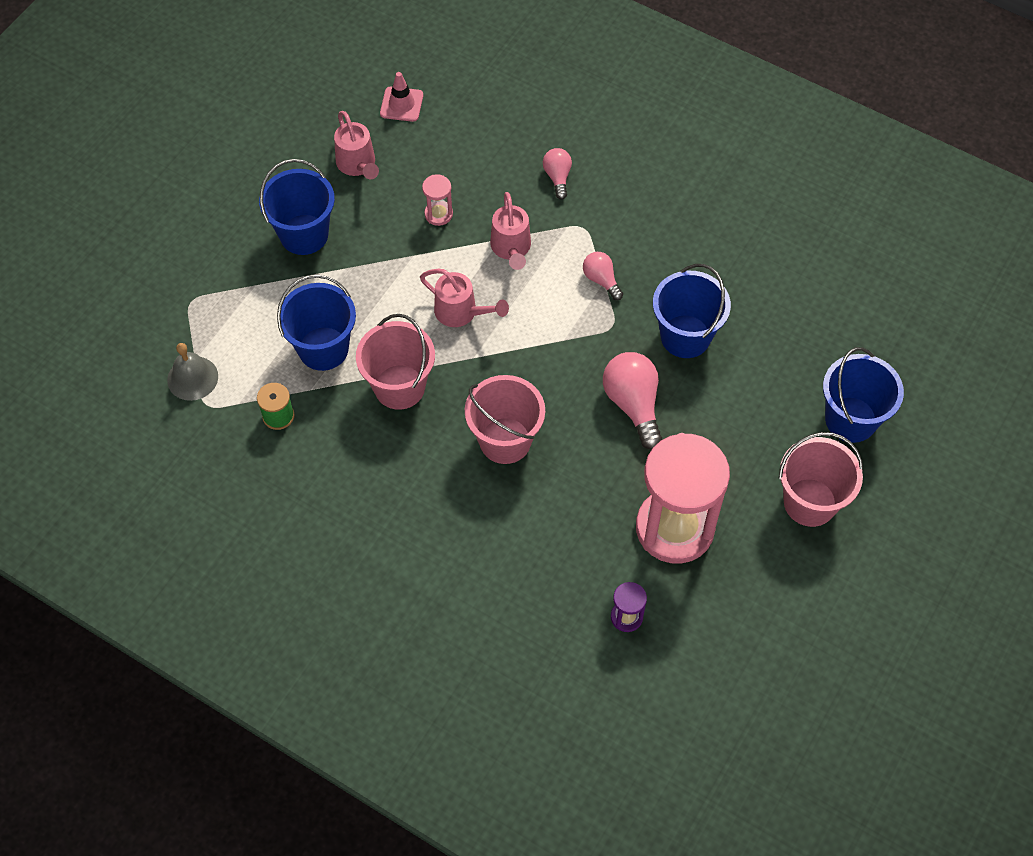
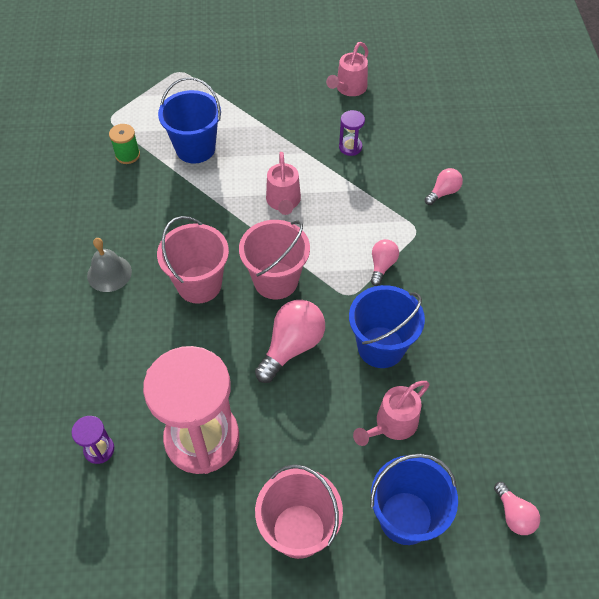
camera: 55 degrees right, 5 degrees down
grey bell [167,343,218,401] -> grey bell moved to [87,238,132,292]
blue bucket [259,159,335,255] -> none
pink bucket [356,314,435,410] -> pink bucket moved to [239,220,310,299]
pink traffic cone [380,72,423,122] -> none
pink hourglass [422,174,453,226] -> purple hourglass [339,110,365,156]
pink watering can [490,192,531,270] -> pink watering can moved to [353,381,430,446]
none -> pink light bulb [494,482,540,535]

